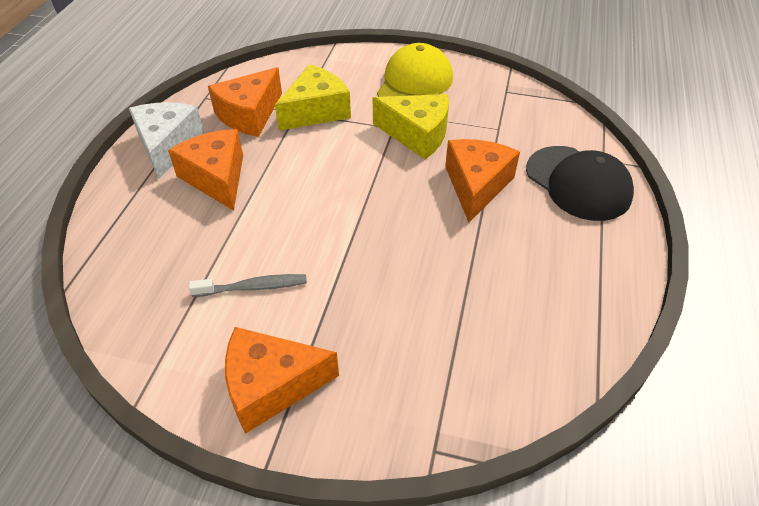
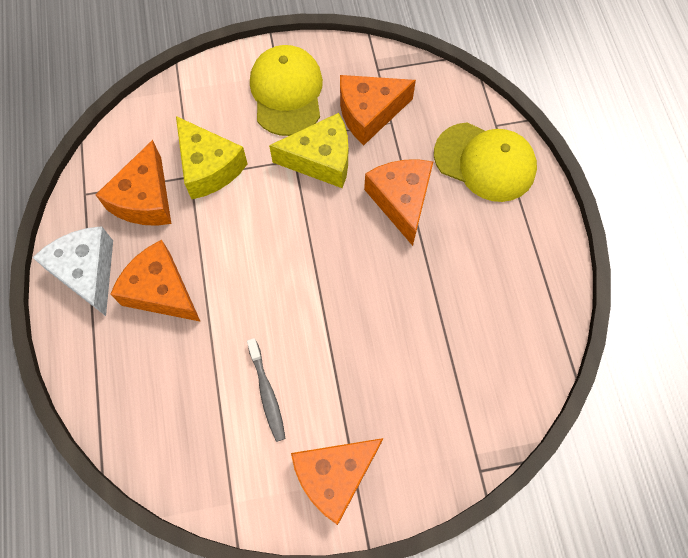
camera: 25 degrees left, 20 degrees up
grey toothbrush [189,274,307,297] -> grey toothbrush turned 105 degrees clockwise [247,338,286,442]
yellow cheese [275,64,351,131] -> yellow cheese turned 120 degrees clockwise [176,116,248,199]
black cap [526,146,634,221] -> yellow cap [434,122,537,202]
none -> orange cheese [340,75,416,145]

